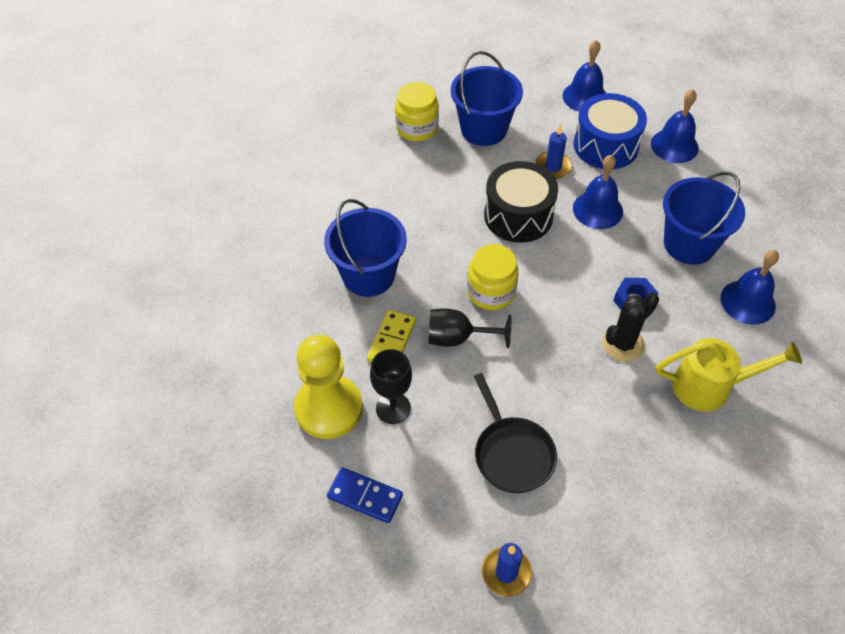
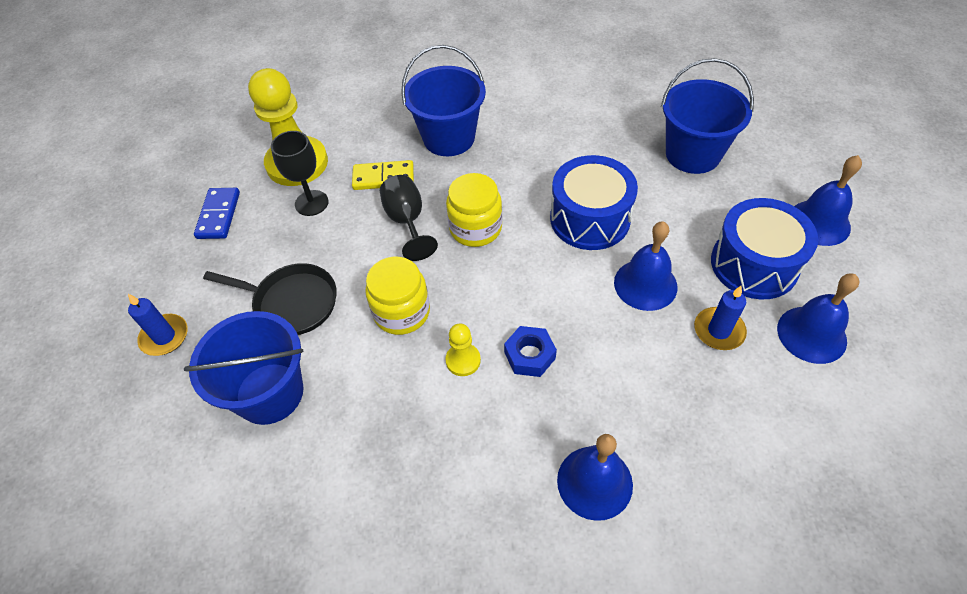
camera: 70 degrees right, 0 degrees up
yellow jar [395,82,439,141] -> yellow jar moved to [365,257,430,335]
black pan [474,373,557,493] -> black pan turned 120 degrees counterclockwise [203,263,337,335]
black drum [484,161,558,243] -> blue drum [550,155,638,250]
blue candle [535,124,572,179] -> blue candle moved to [694,286,747,350]
black cactus [602,292,659,362] -> yellow pawn [445,323,481,376]
yellow watering can [656,338,802,412] -> none
blue bucket [663,172,745,265] -> blue bucket moved to [184,311,304,425]

